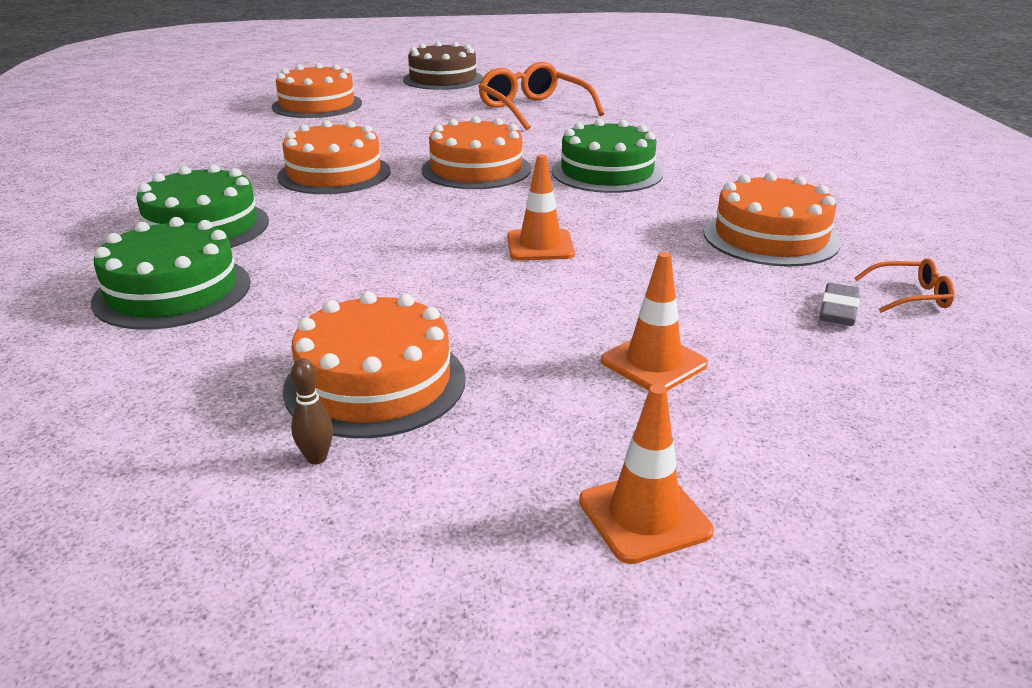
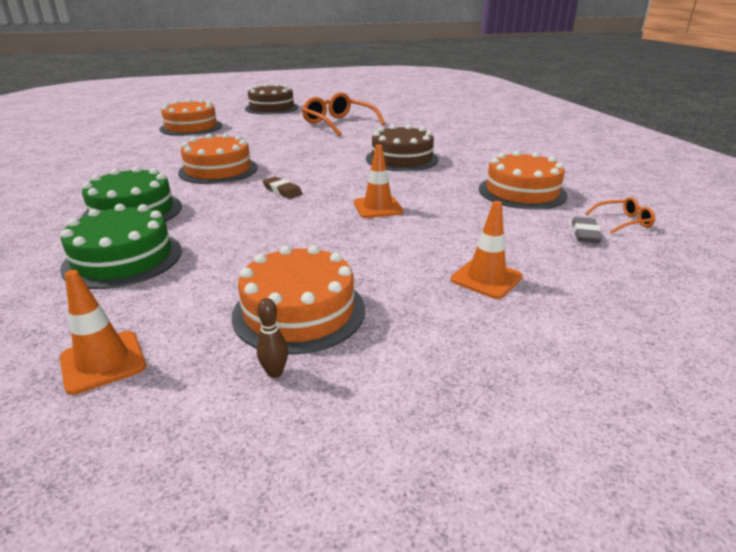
camera: 10 degrees left, 0 degrees up
orange cake [421,116,531,189] -> none
green cake [552,119,663,193] -> brown cake [366,124,439,172]
orange traffic cone [579,384,714,564] -> orange traffic cone moved to [60,270,146,395]
none -> brown eraser [263,177,303,199]

